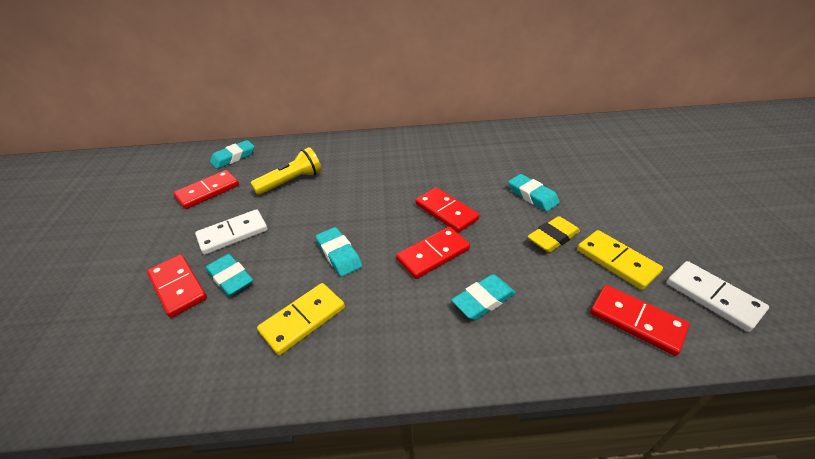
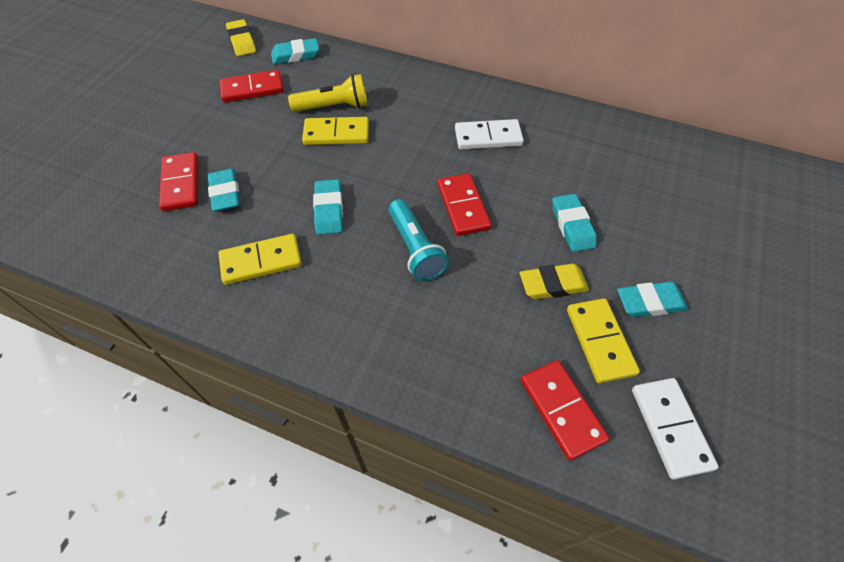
camera: 25 degrees right, 15 degrees up
white domino [195,209,268,255] -> white domino moved to [455,119,524,150]
red domino [396,227,470,279] -> turquoise flashlight [389,199,449,281]
turquoise eraser [451,274,516,320] -> turquoise eraser moved to [617,282,688,317]
none -> yellow eraser [226,19,256,56]
none -> yellow domino [302,117,369,145]

